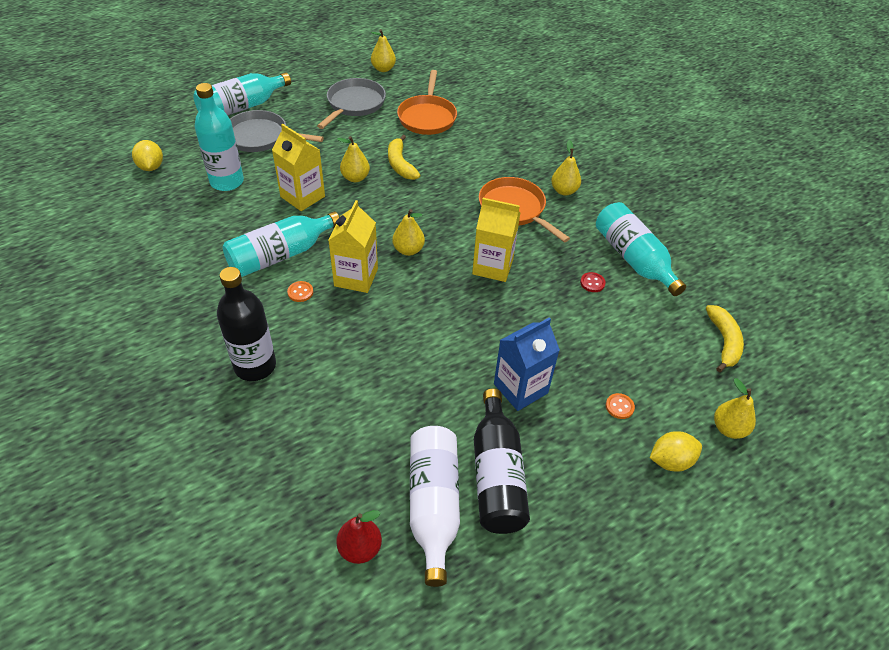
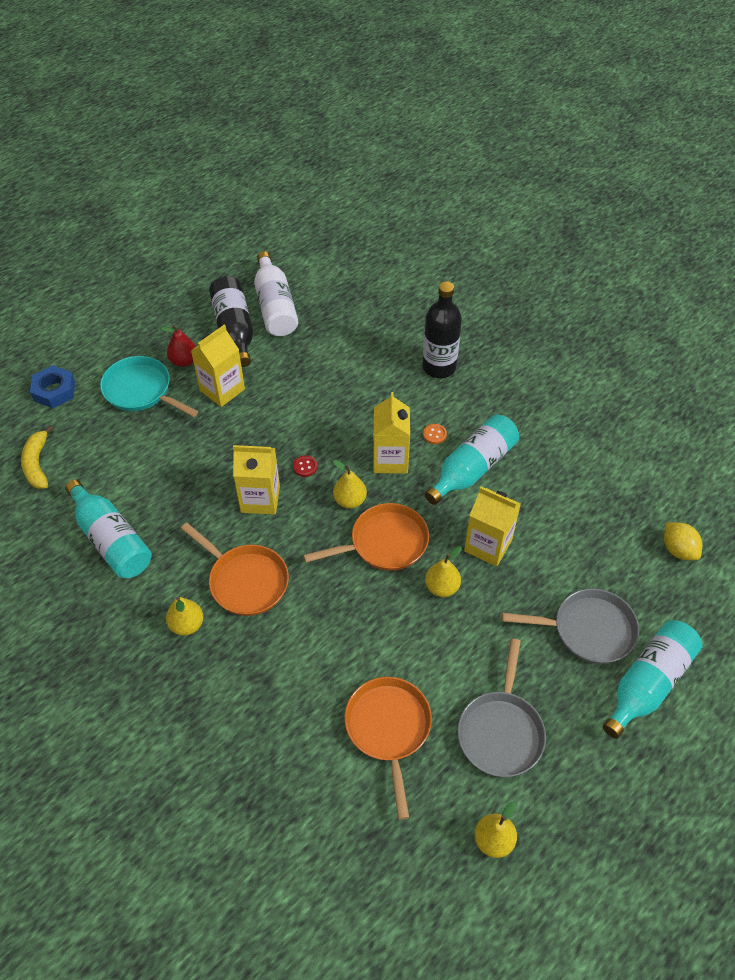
camera: 170 degrees right, 5 degrees up
turquoise bottle [195,83,244,191] -> none
red pear [336,510,382,564] -> red pear moved to [160,325,196,367]
yellow banana [388,135,420,180] -> none
blue carton [494,317,560,411] -> yellow carton [191,325,245,407]
red button [580,272,606,292] -> red button moved to [293,455,317,477]
orange button [606,393,635,419] -> turquoise pan [100,356,198,417]
yellow lemon [650,431,702,472] -> none
yellow pear [714,378,756,439] -> blue nut [30,365,75,408]
none -> orange pan [303,503,429,571]

